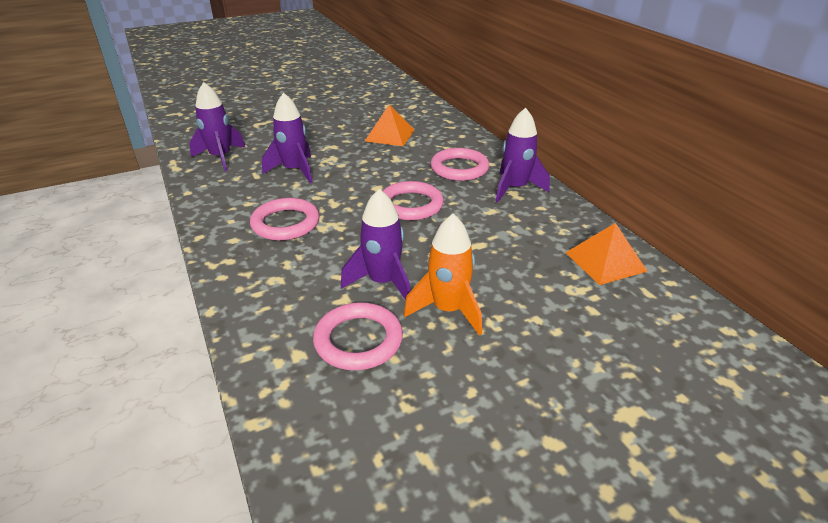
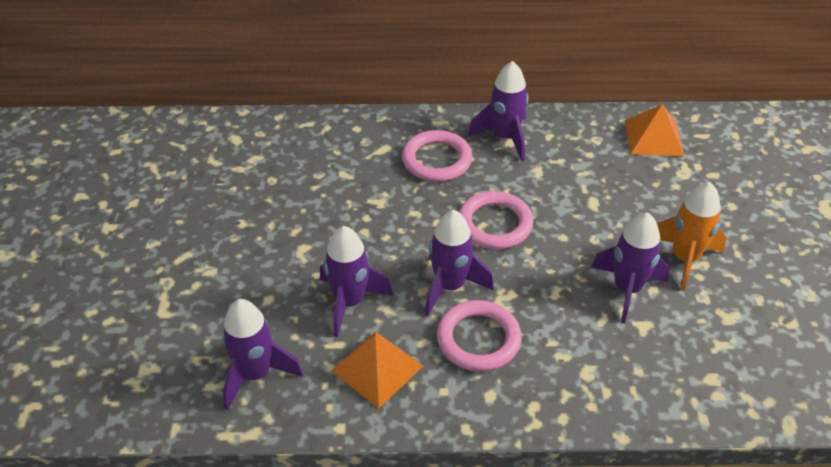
camera: 65 degrees left, 10 degrees up
pink ring [313,302,403,370] -> none
orange pyramid [365,104,414,146] -> orange pyramid moved to [331,331,423,408]
none -> purple rocket [425,210,494,316]

